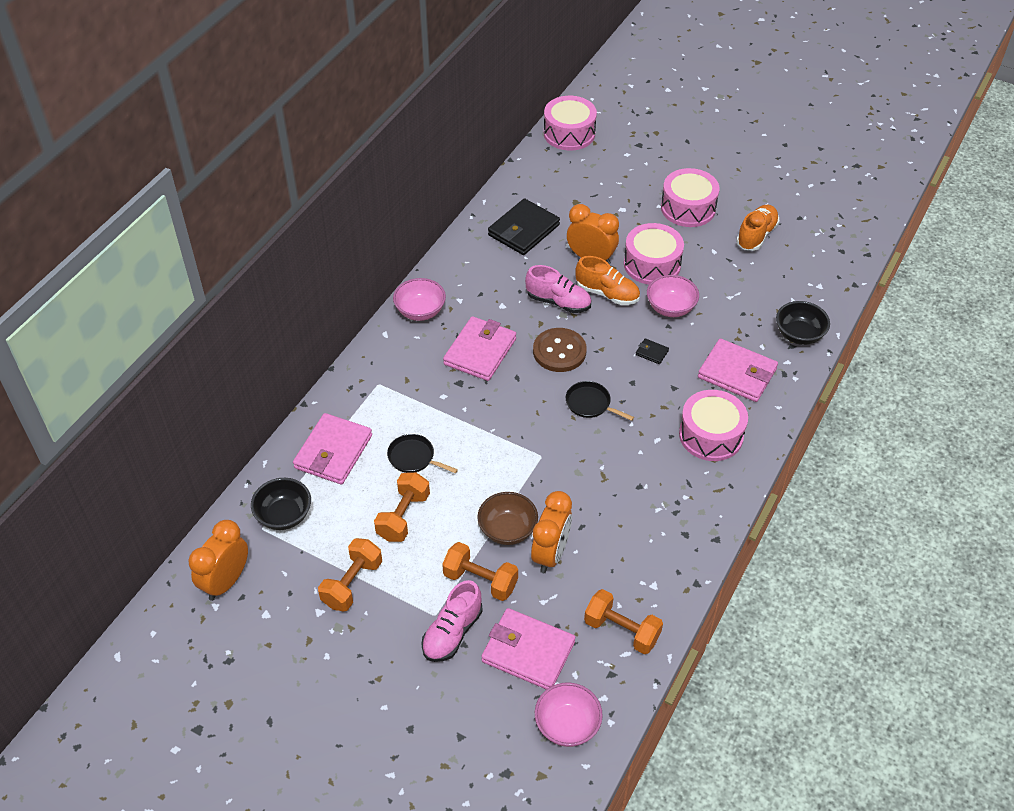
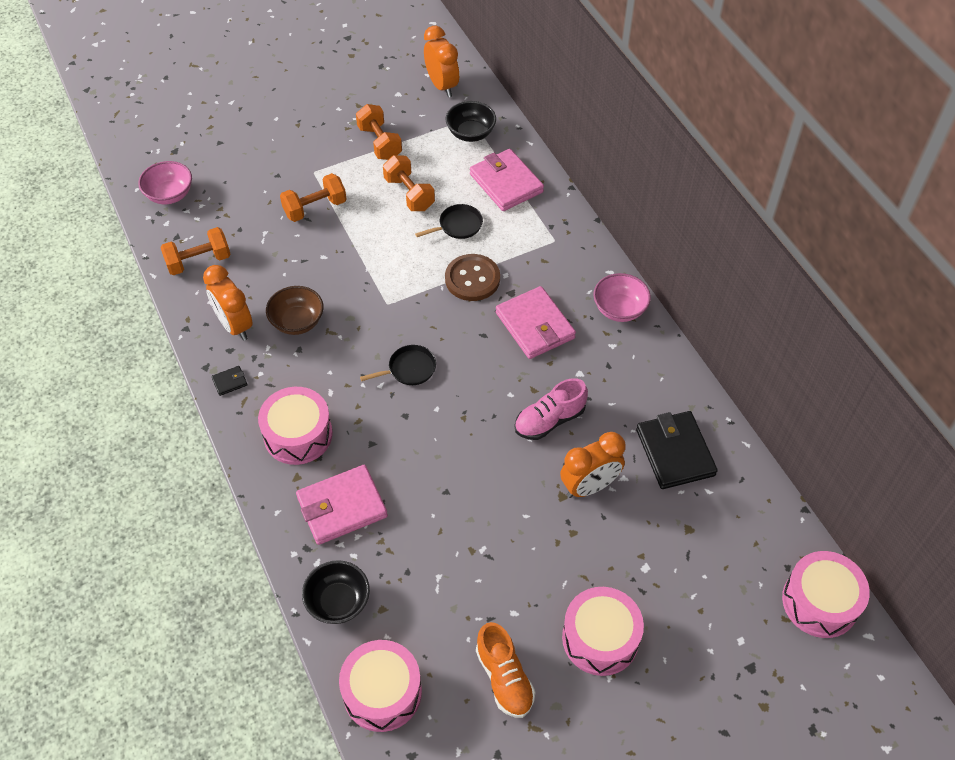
camera: 125 degrees right, 5 degrees up
pink shoe [421,580,483,662] -> none
brown bowl [477,492,538,545] -> brown bowl moved to [266,286,323,335]
pink wallet [481,608,575,690] -> none
orange clock [531,491,572,573] -> orange clock moved to [203,265,253,341]
brown button [533,328,587,372] -> brown button moved to [445,254,500,301]
orange shoe [575,256,640,305] -> none
pink drum [624,223,684,285] -> pink drum moved to [339,640,422,732]
black wallet [636,338,669,364] -> black wallet moved to [211,366,247,396]
pink bowl [647,275,699,317] -> none

